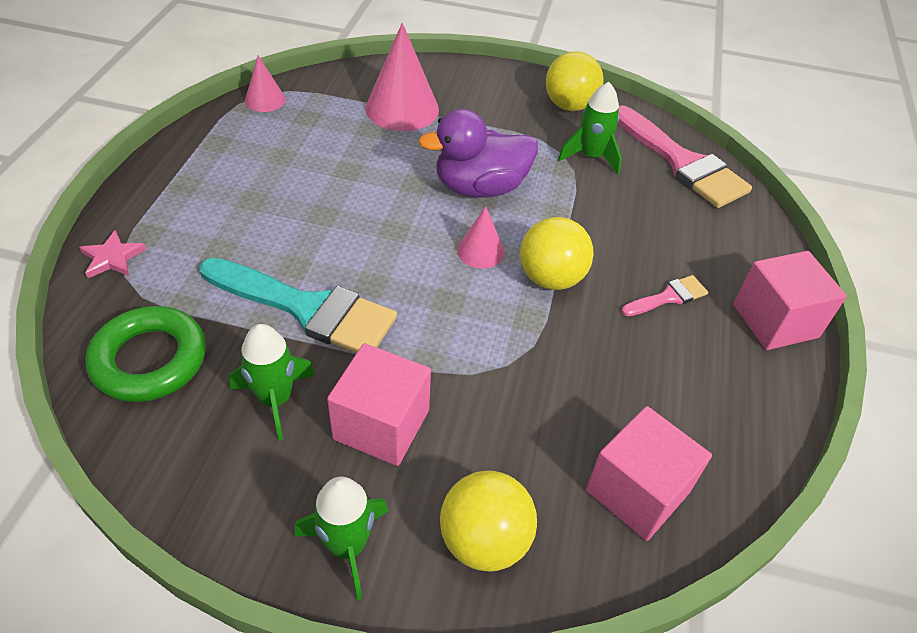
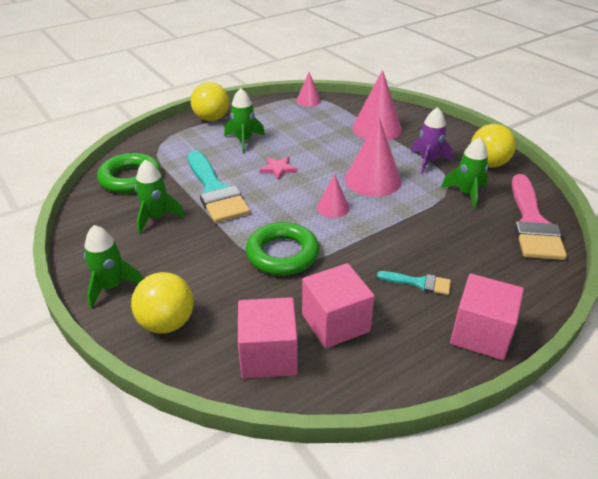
camera: 45 degrees right, 10 degrees down
pink star [79,230,146,278] -> pink star moved to [259,157,297,180]
pink cube [327,343,431,466] -> pink cube moved to [302,263,374,348]
purple duck [418,108,538,198] -> pink cone [345,117,401,197]
yellow ball [520,217,594,290] -> yellow ball moved to [191,82,229,121]
pink brush [621,275,708,316] -> turquoise brush [377,271,451,295]
none -> green rocket [224,88,265,153]
none -> green ring [246,222,319,275]
none -> purple rocket [411,107,453,174]

